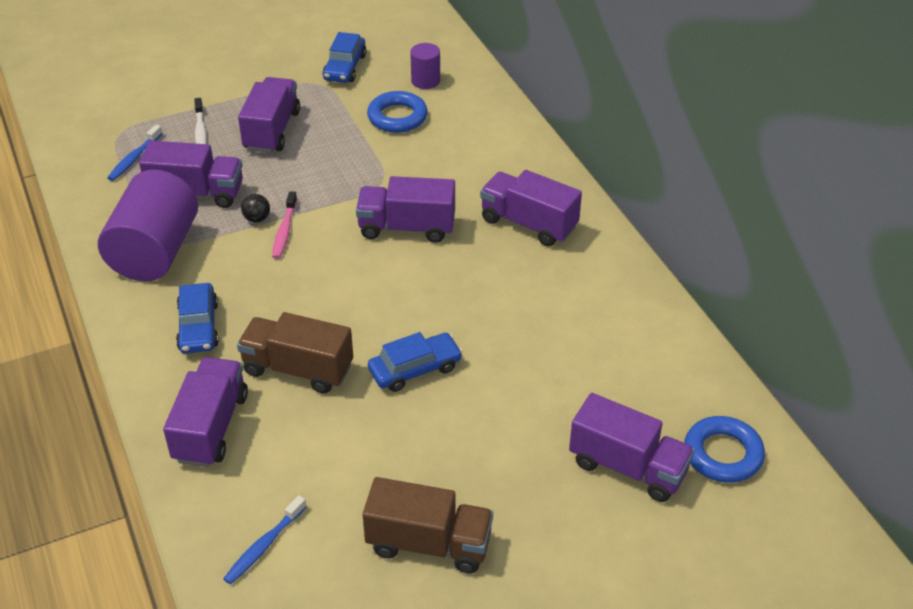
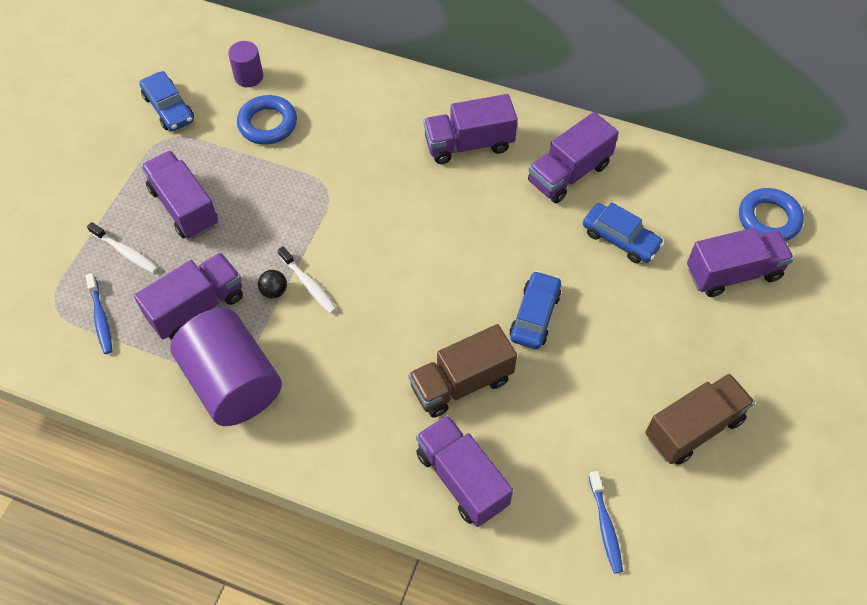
camera: 45 degrees left, 15 degrees up
blue car [176,283,219,354] -> blue car moved to [583,202,664,263]
pink toothbrush [272,191,297,259] -> white toothbrush [278,246,337,313]
purple truck [356,176,455,243] -> purple truck moved to [528,112,619,203]

